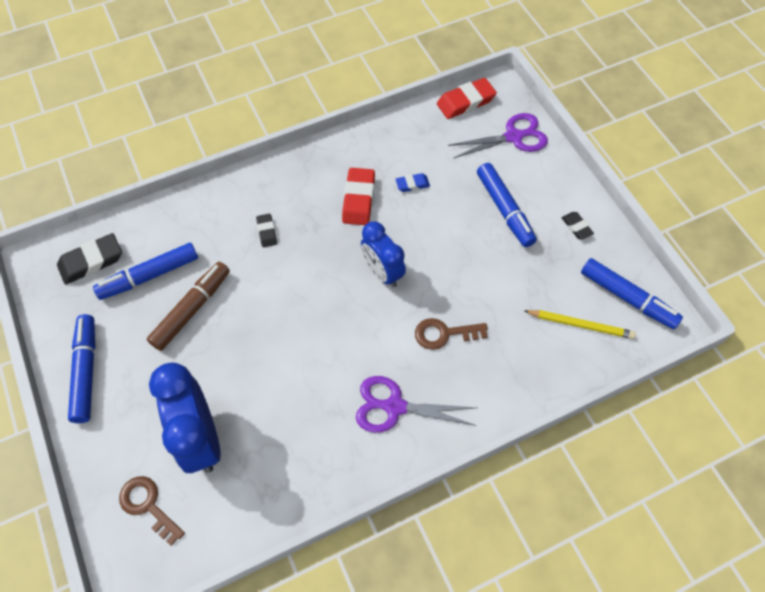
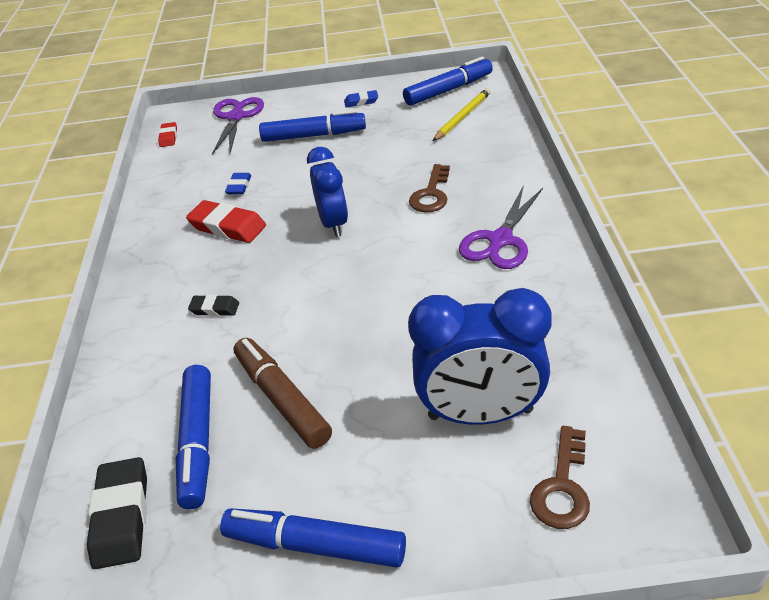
camera: 65 degrees left, 20 degrees down
brown key [119,476,185,546] -> brown key turned 45 degrees counterclockwise [530,426,590,529]
blue clock [361,222,406,287] -> blue clock turned 90 degrees counterclockwise [307,147,348,237]
red eraser [437,78,497,119] -> red eraser [158,122,177,147], size x0.55
black eraser [562,212,594,240] -> blue eraser [344,90,378,107]

